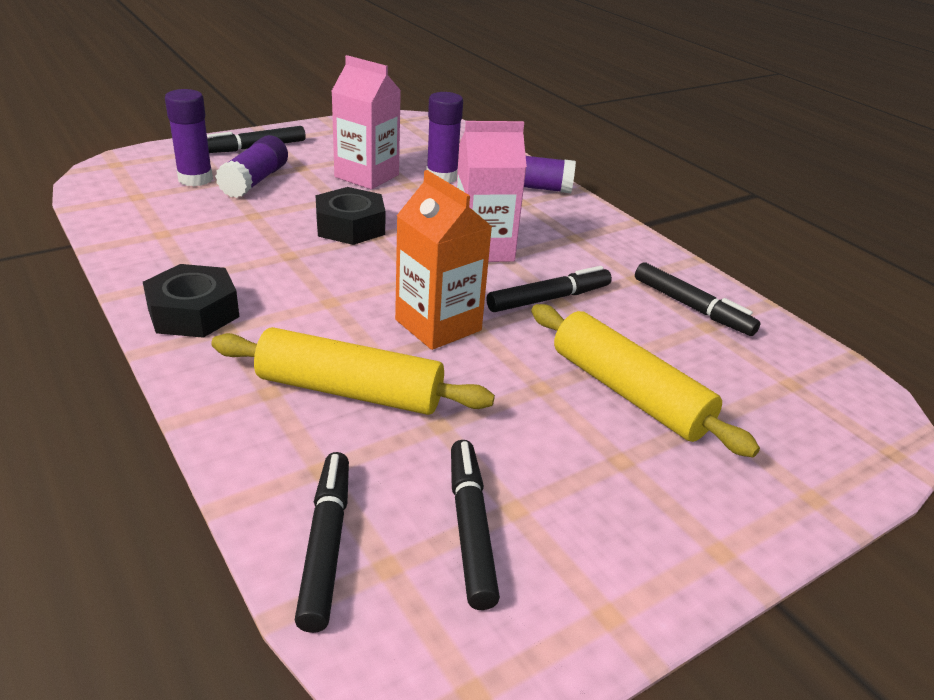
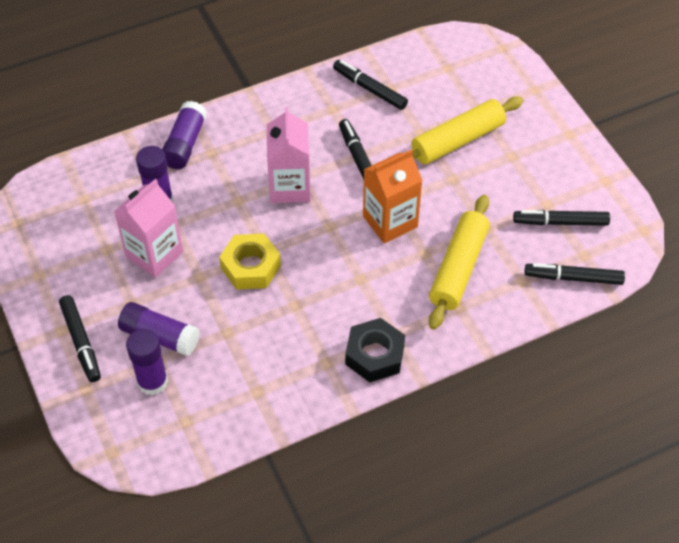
camera: 80 degrees left, 20 degrees up
black nut [316,187,385,245] -> yellow nut [219,233,281,290]
black marker [635,262,760,336] -> black marker turned 105 degrees counterclockwise [333,60,408,110]

